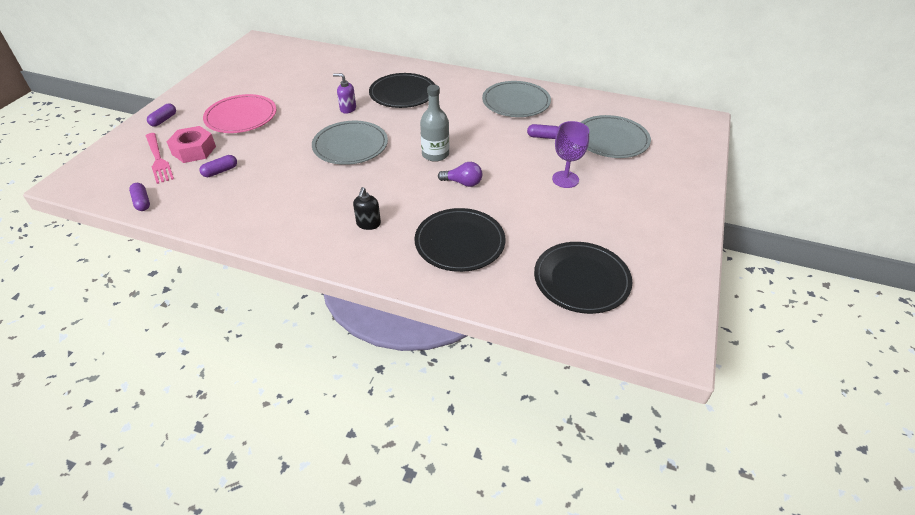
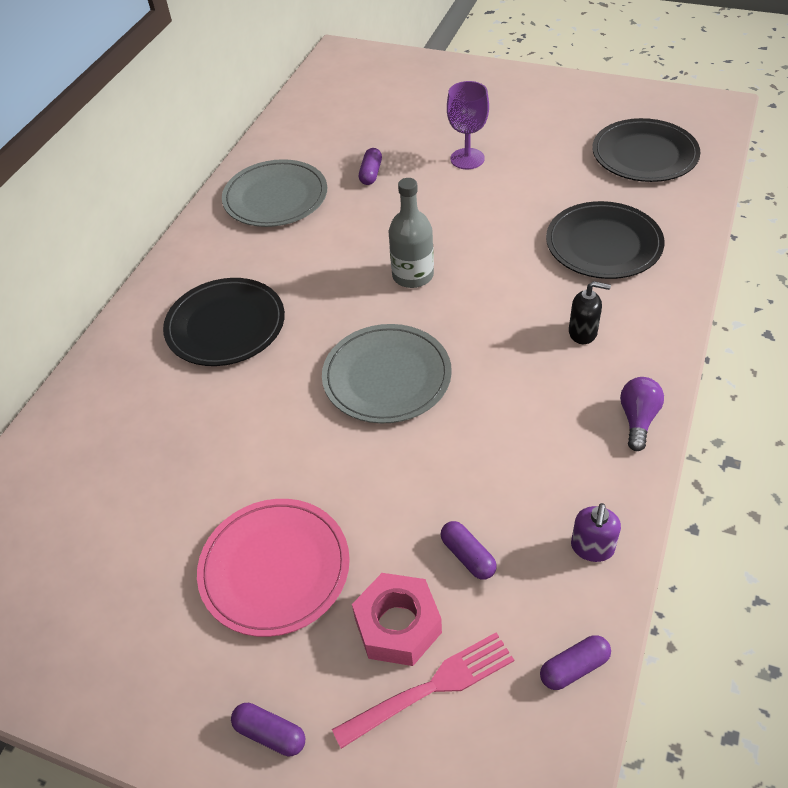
camera: 85 degrees left, 5 degrees up
purple soap dispenser [333,73,356,114] -> purple soap dispenser moved to [571,503,621,562]
purple light bulb [438,162,482,187] -> purple light bulb moved to [620,377,664,451]
grey plate [580,115,651,158] -> none

